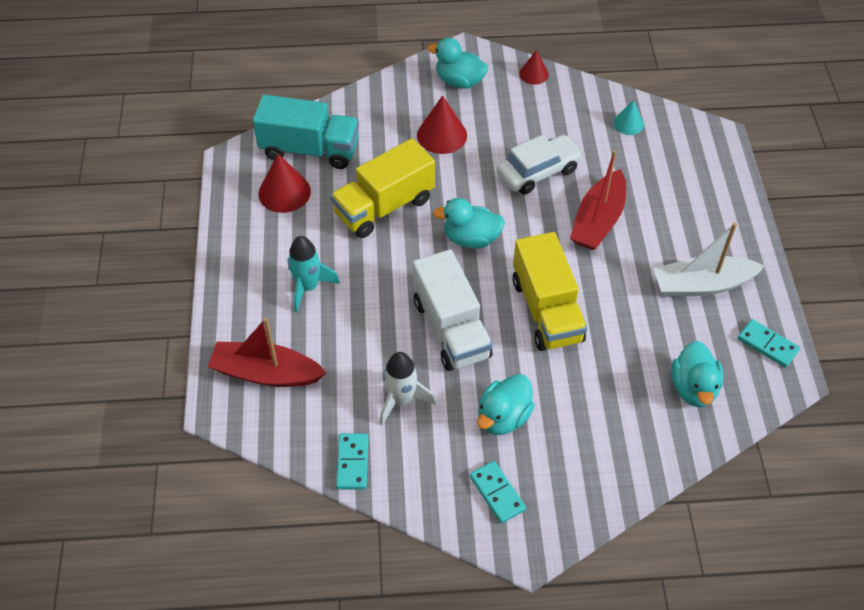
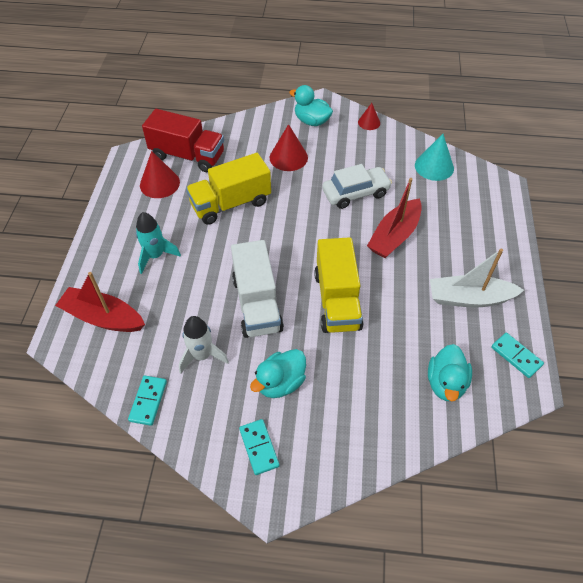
camera: 10 degrees right, 0 degrees up
turquoise truck [253,95,359,169] -> red truck [142,109,224,172]
turquoise duck [433,198,505,249] -> none
turquoise cone [613,100,644,135] -> turquoise cone [415,134,454,181], size x1.64

